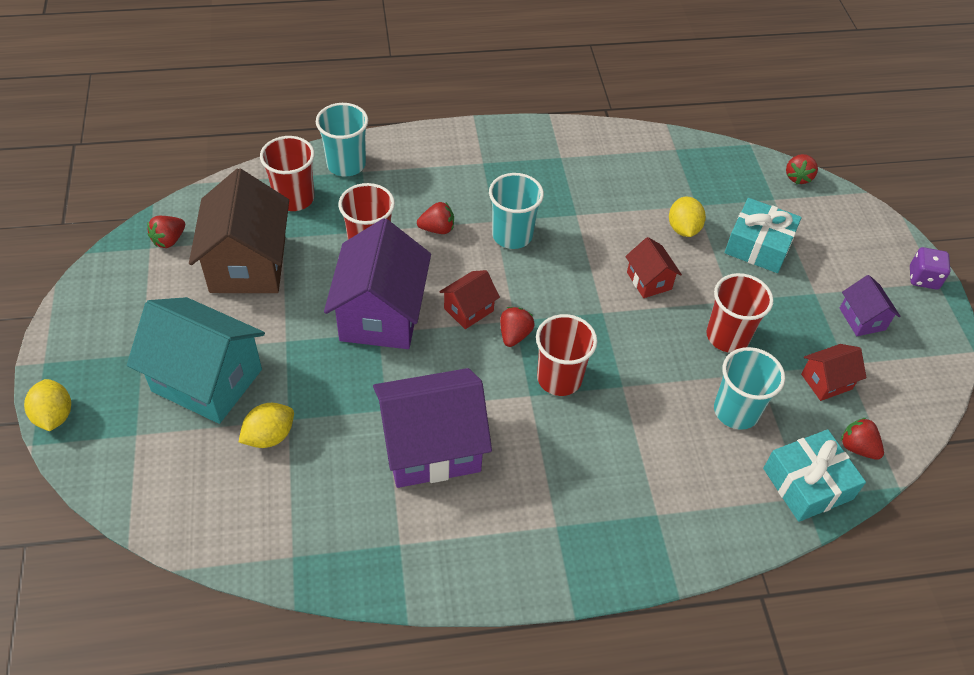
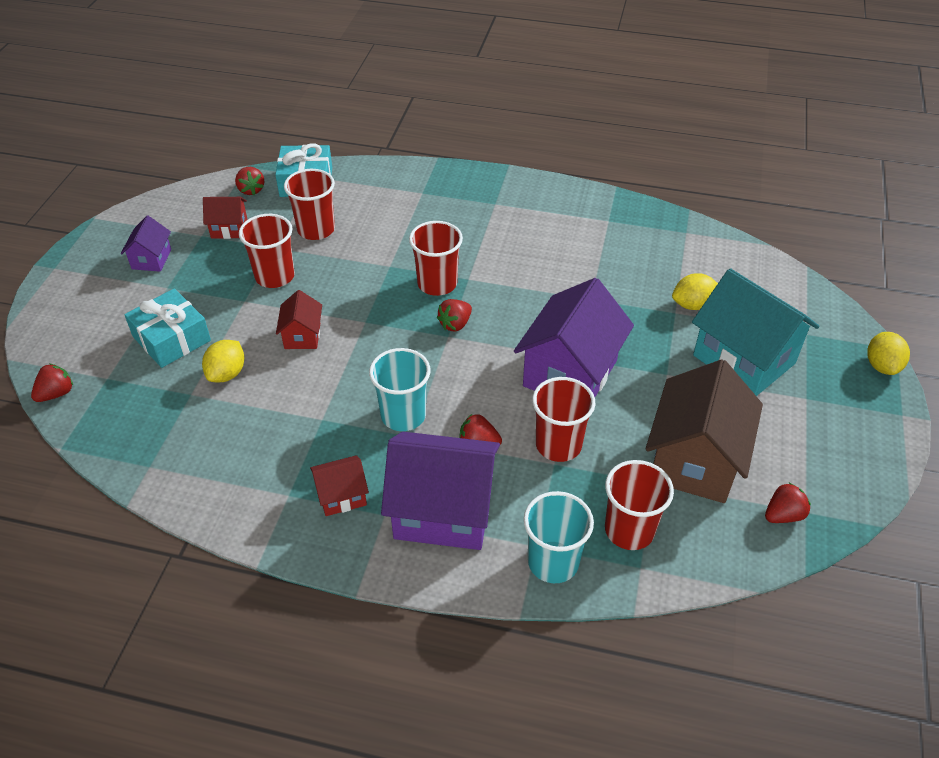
camera: 155 degrees left, 5 degrees down
purple house [373,368,492,488] -> purple house moved to [381,432,500,550]
red house [439,270,500,329] -> red house moved to [310,455,369,516]
turquoise cup [714,347,785,430] -> red cup [284,169,335,240]
purple dice [910,247,950,289] -> none

